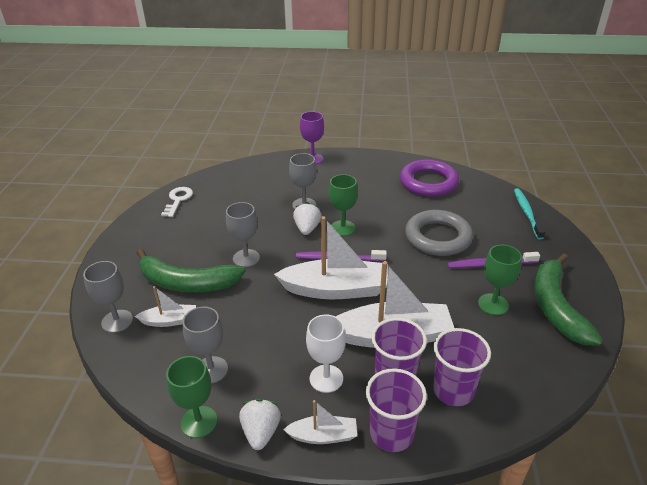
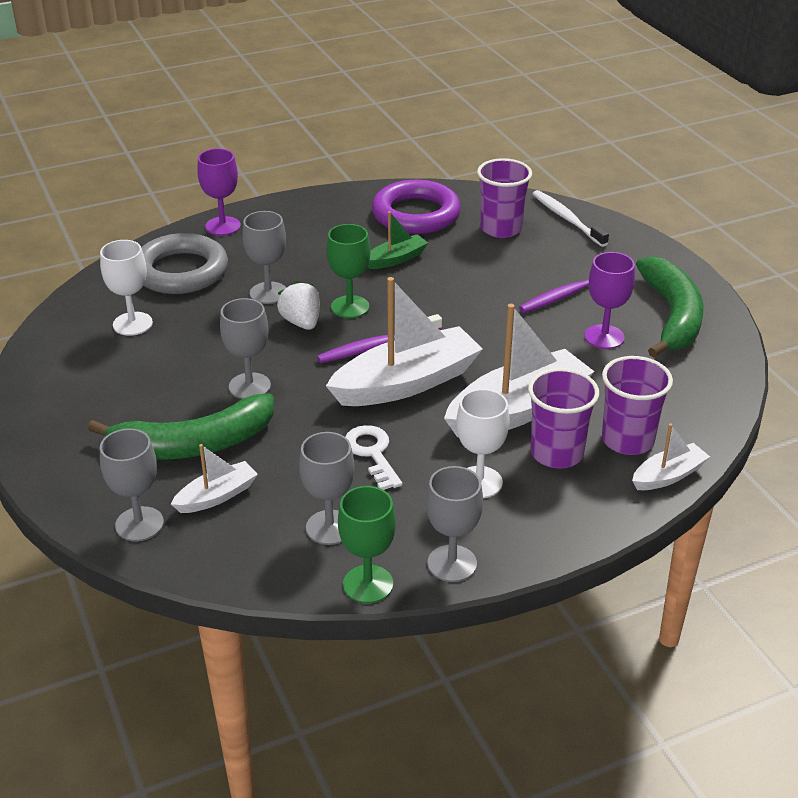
camera: 30 degrees left, 0 degrees up
white key [161,187,193,217] -> white key moved to [345,425,402,490]
white strawberry [239,399,281,450] -> grey goblet [426,466,483,582]
white boat [283,400,357,444] -> white boat moved to [632,423,710,490]
purple cup [366,368,427,452] -> purple cup moved to [477,158,532,238]
grey ring [405,210,473,256] -> grey ring moved to [141,233,228,294]
green goblet [478,245,522,315] -> purple goblet [584,252,635,349]
turquoise toothbrush [514,188,545,240] -> white toothbrush [533,190,609,247]
green banana [534,253,603,346] -> green banana turned 150 degrees counterclockwise [636,256,703,357]
none -> white goblet [100,240,153,336]
none -> green boat [368,211,428,269]

